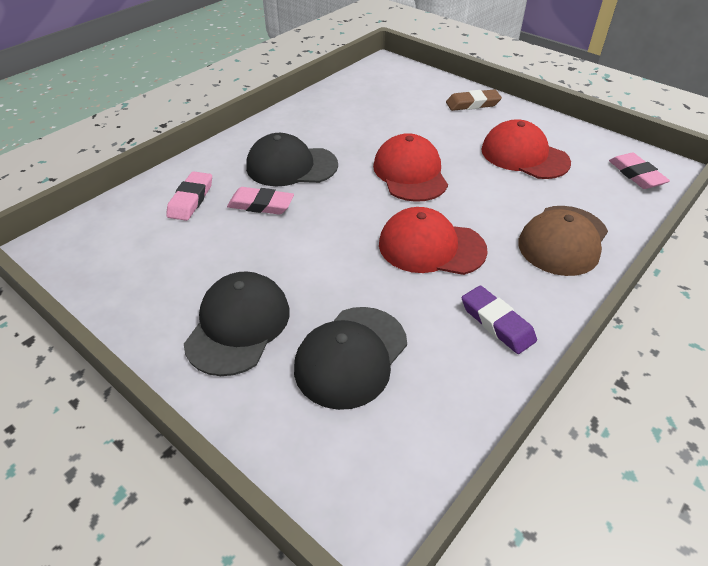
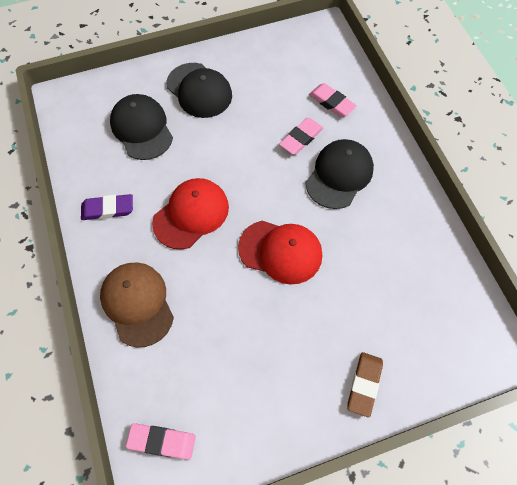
camera: 120 degrees right, 20 degrees up
red cap [481,119,571,179] -> none

